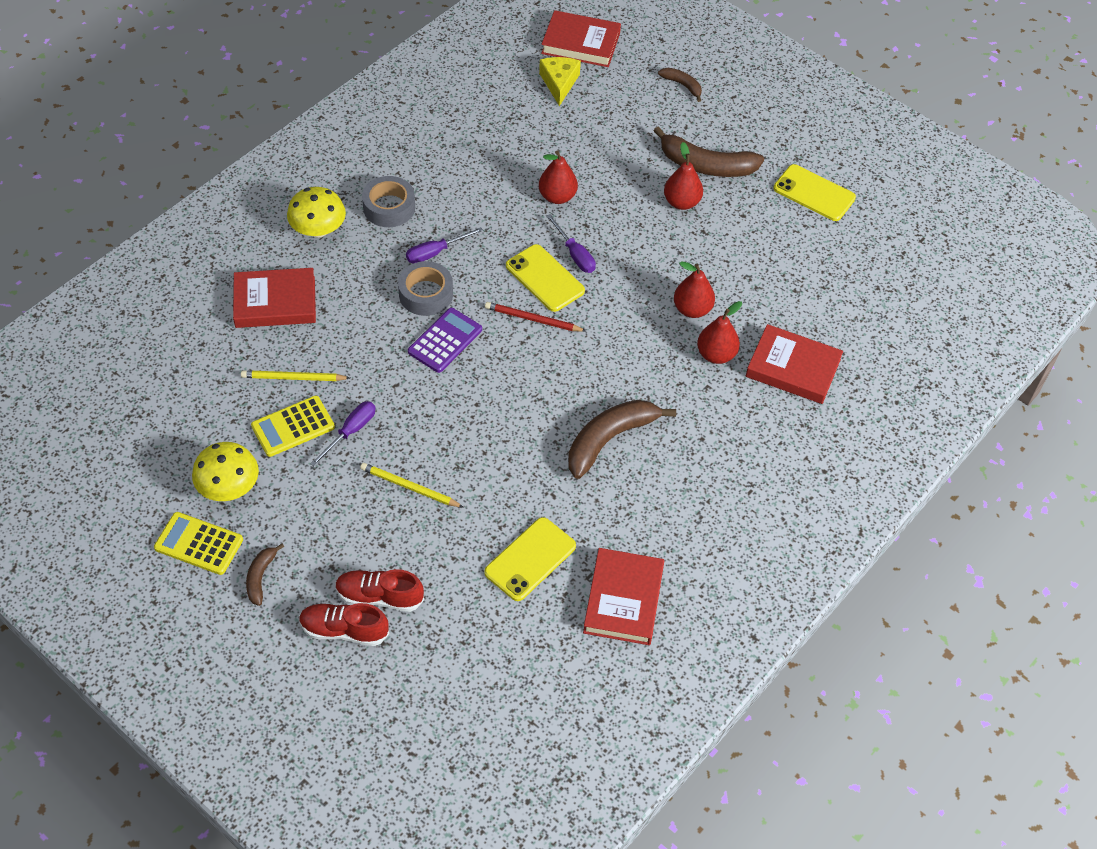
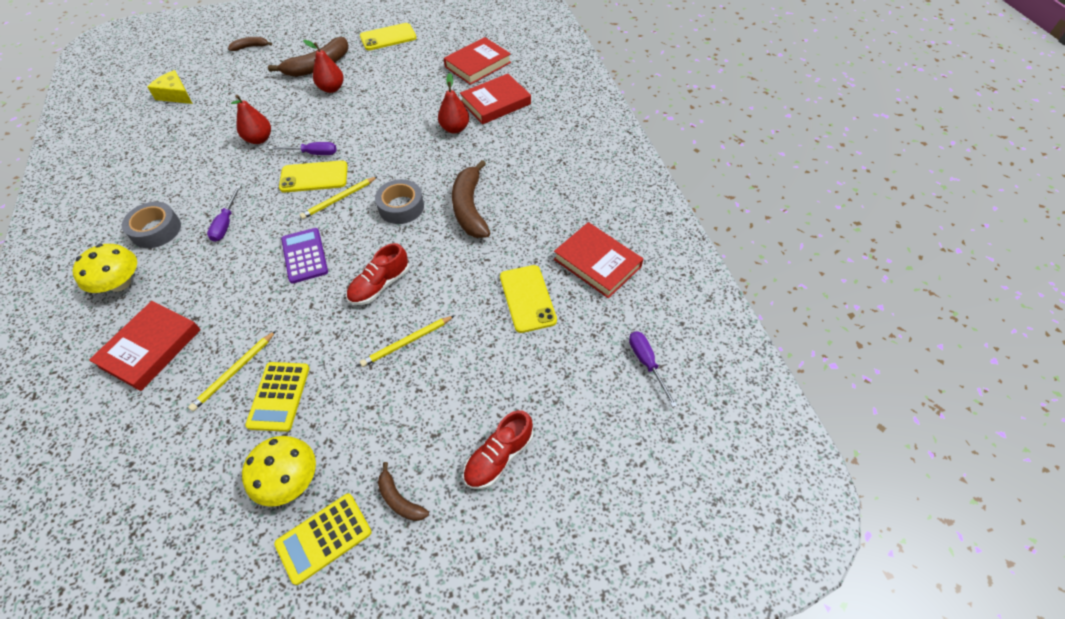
camera: 55 degrees left, 0 degrees up
purple screwdriver [310,401,376,467] -> purple screwdriver moved to [629,331,677,407]
red shoe [335,569,424,612] -> red shoe moved to [346,243,410,305]
grey tape [398,261,453,316] -> grey tape moved to [375,179,424,224]
red pencil [485,302,586,332] -> yellow pencil [300,176,378,219]
red book [541,10,621,67] -> red book moved to [444,37,511,85]
red pear [674,262,715,318] -> none

